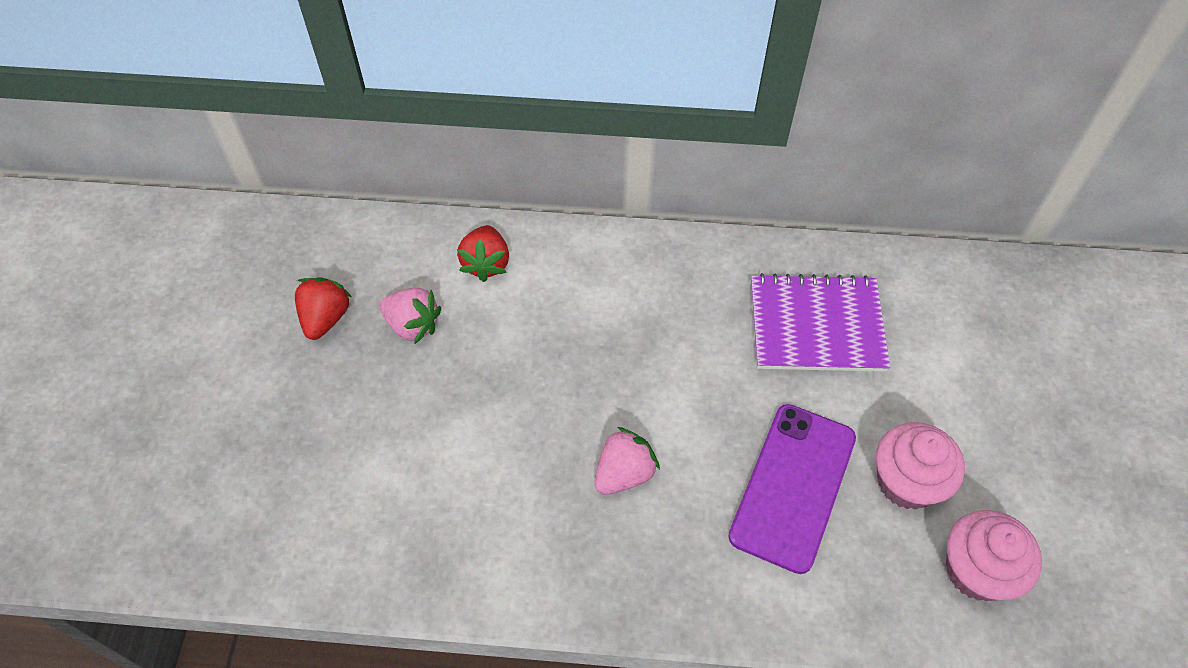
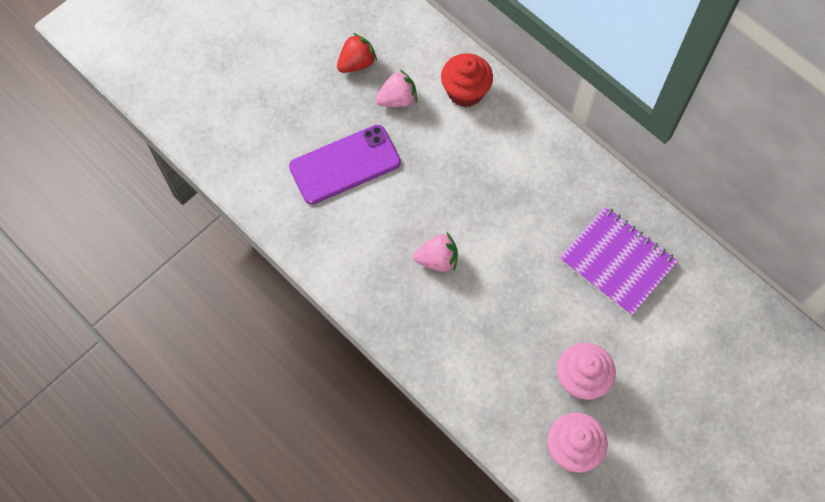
camera: 40 degrees right, 10 degrees up
pink strawberry [379,288,441,344] -> pink strawberry turned 90 degrees counterclockwise [376,69,417,107]
red strawberry [457,225,509,282] -> red cupcake [441,53,493,107]
purple phone [728,404,856,574] -> purple phone moved to [289,125,401,205]

